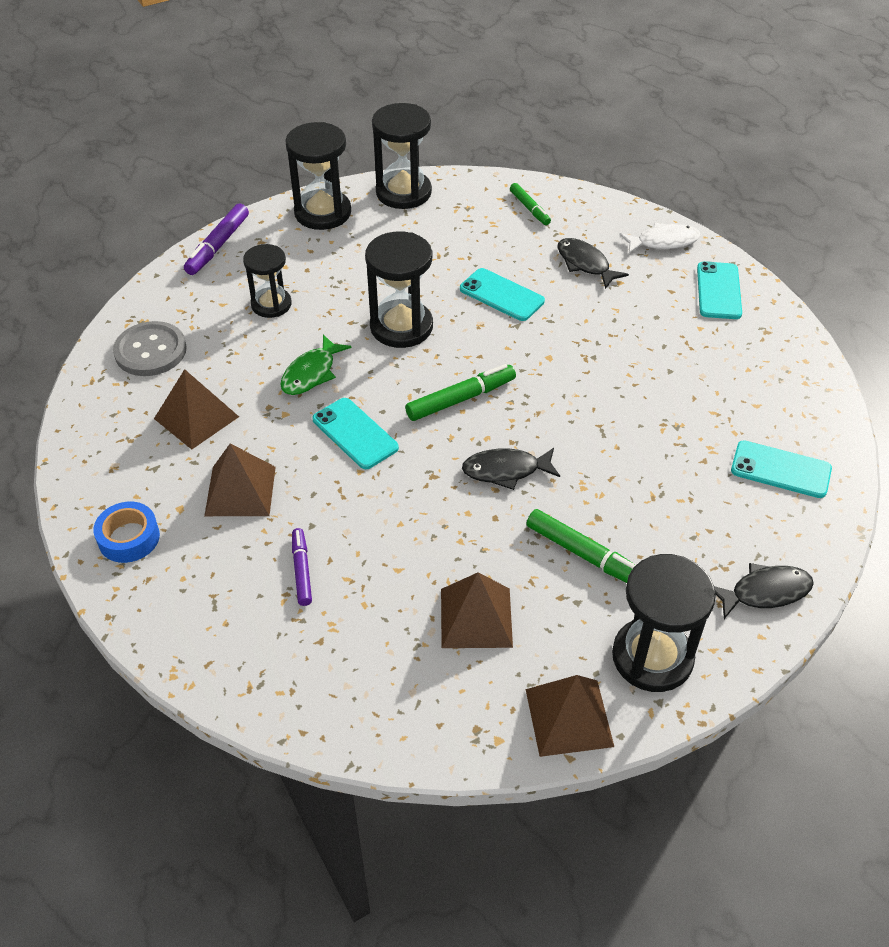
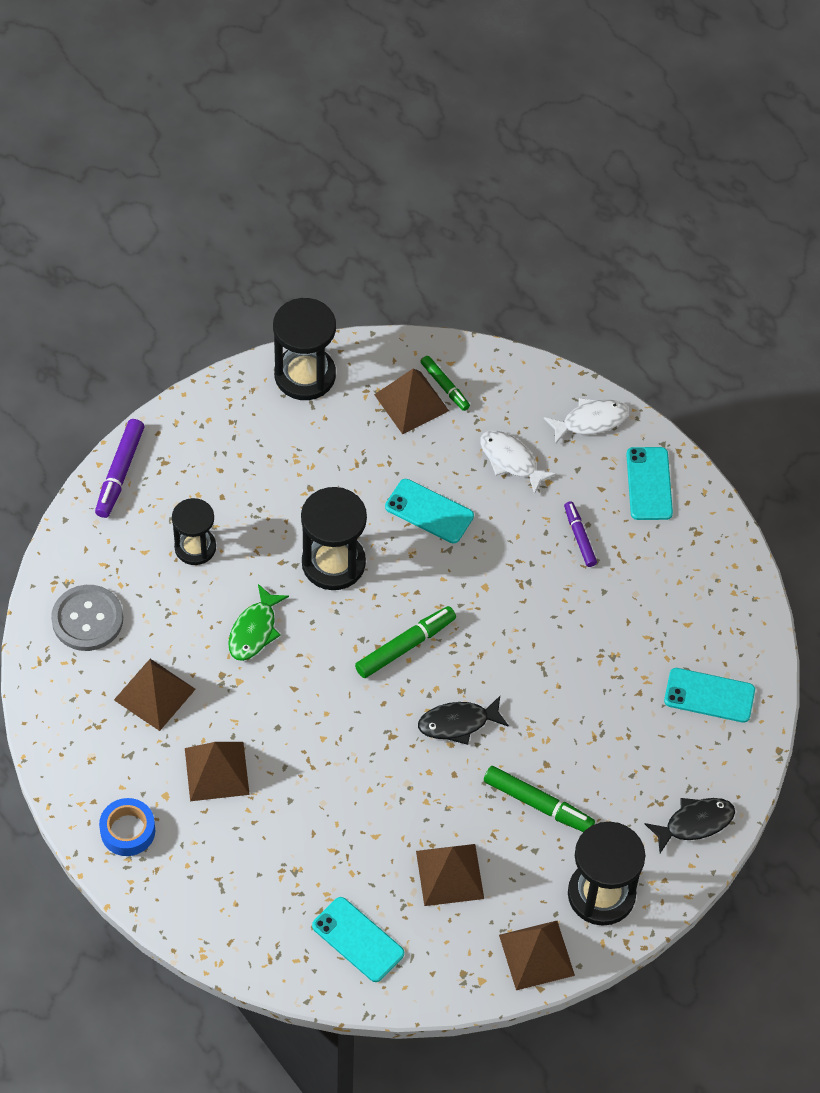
camera: 10 degrees left, 10 degrees up
black hourglass [285,122,351,230] -> none
purple marker [292,528,312,606] -> purple marker moved to [564,501,597,567]
turquoise phone [312,398,399,469] -> turquoise phone moved to [312,897,404,982]
black fish [557,238,629,289] -> white fish [480,430,557,495]
none -> brown pyramid [374,368,449,434]

